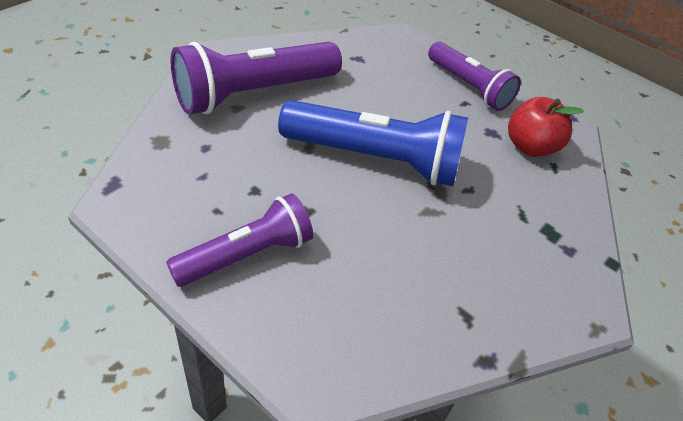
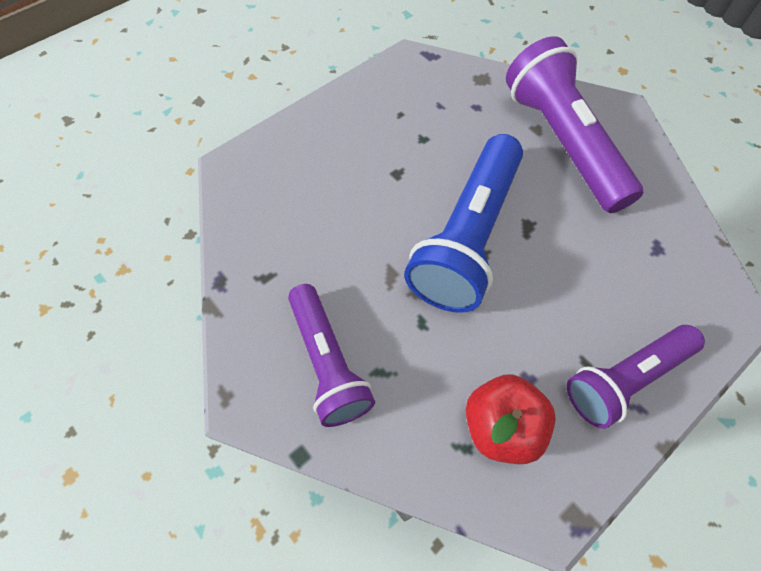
camera: 105 degrees right, 15 degrees up
purple flashlight [166,193,313,287] -> purple flashlight moved to [288,284,375,427]

